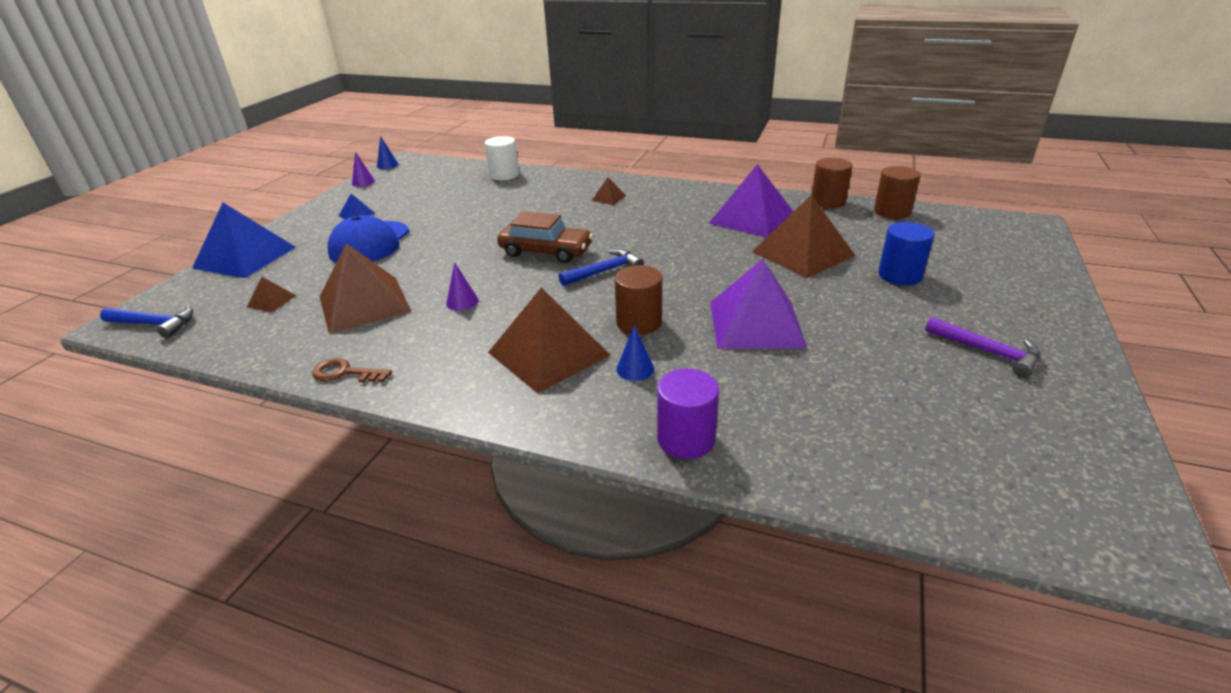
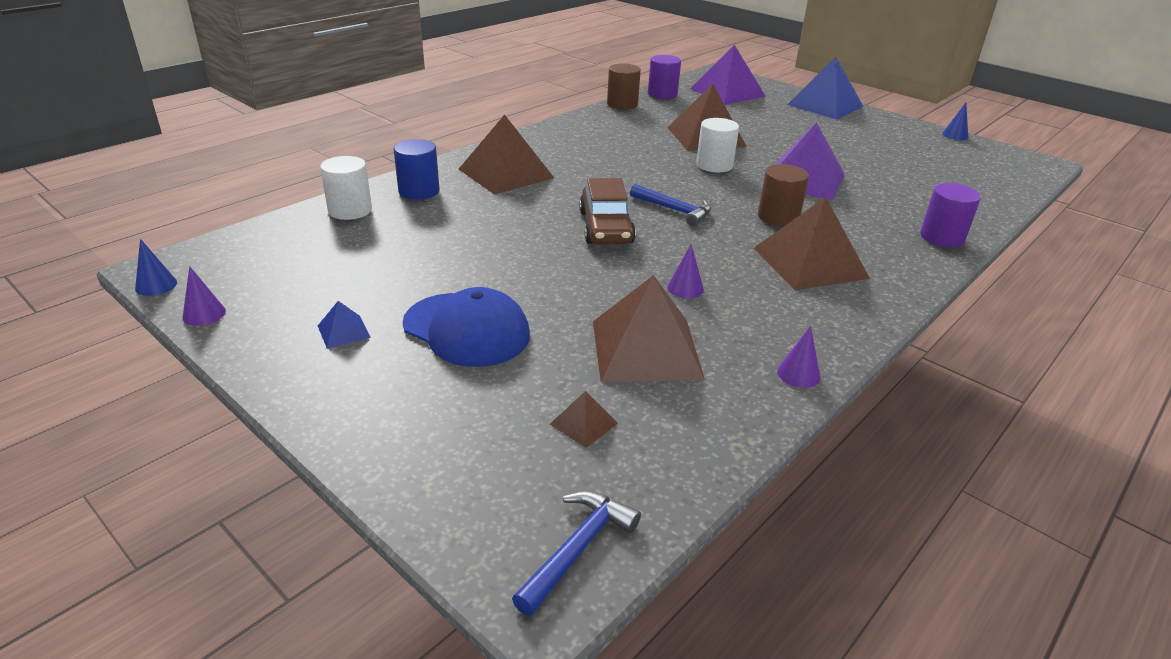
camera: 70 degrees left, 0 degrees up
blue pyramid [192,203,296,278] -> blue pyramid moved to [787,57,864,119]
brown key [312,358,392,382] -> purple cone [777,326,820,388]
brown car [497,211,593,263] -> brown car turned 135 degrees clockwise [579,178,636,244]
blue hammer [559,249,644,286] -> blue hammer turned 135 degrees clockwise [630,184,711,226]
brown pyramid [591,177,626,205] -> brown pyramid [459,115,554,195], size x2.32
blue cone [616,325,654,381] -> blue cone moved to [942,103,968,140]
purple pyramid [709,164,794,238] -> purple pyramid moved to [690,45,766,105]
brown cylinder [874,166,921,219] -> purple cylinder [648,55,681,99]
blue cylinder [878,222,935,285] -> blue cylinder moved to [394,139,440,200]
purple hammer [925,317,1040,378] -> none
none -> white cylinder [696,118,739,172]

